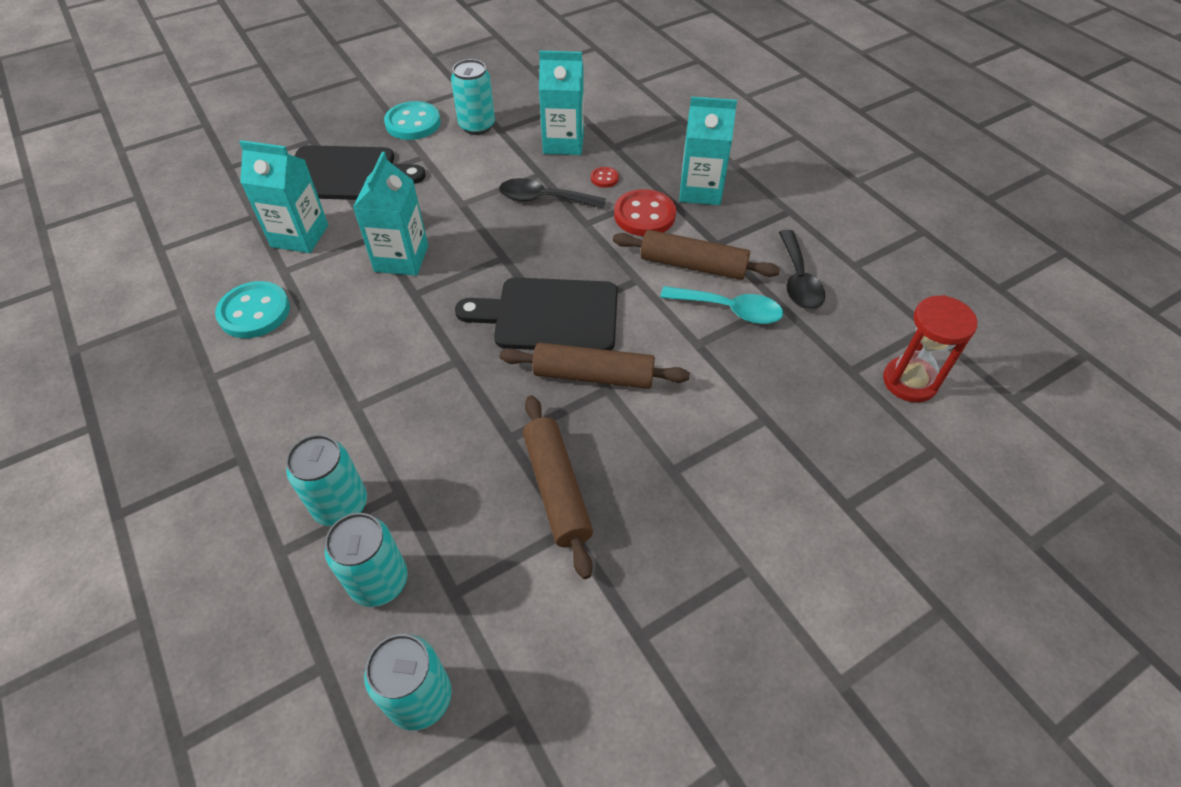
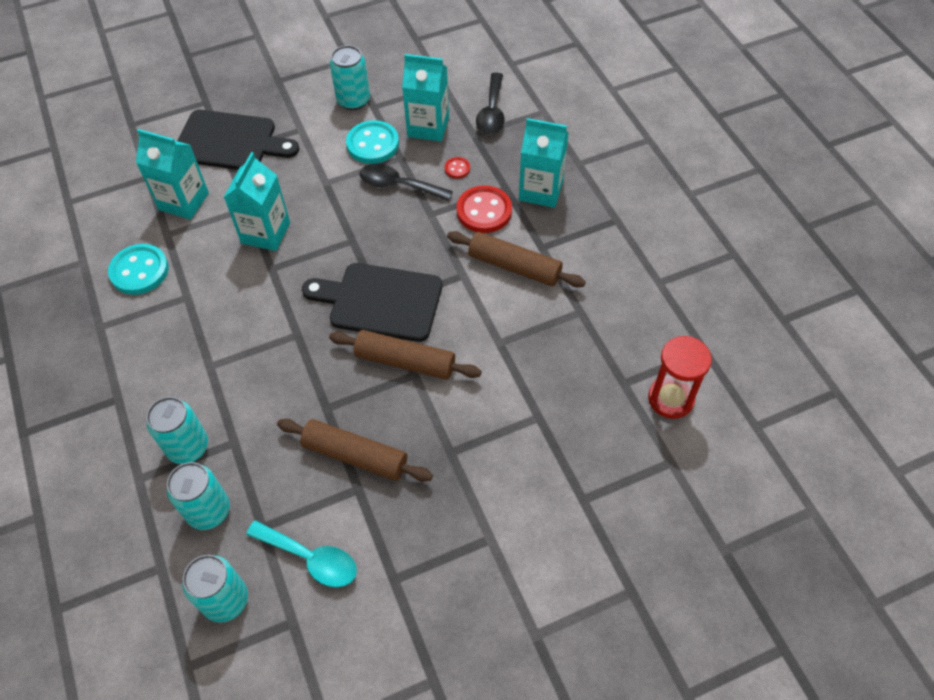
camera: 10 degrees right, 5 degrees up
turquoise button [384,101,441,140] -> turquoise button moved to [346,120,399,164]
brown rolling pin [523,395,593,579] -> brown rolling pin turned 60 degrees counterclockwise [277,419,433,482]
turquoise spoon [660,286,783,324] -> turquoise spoon moved to [246,520,357,587]
black spoon [779,230,825,310] -> black spoon moved to [476,72,504,134]

